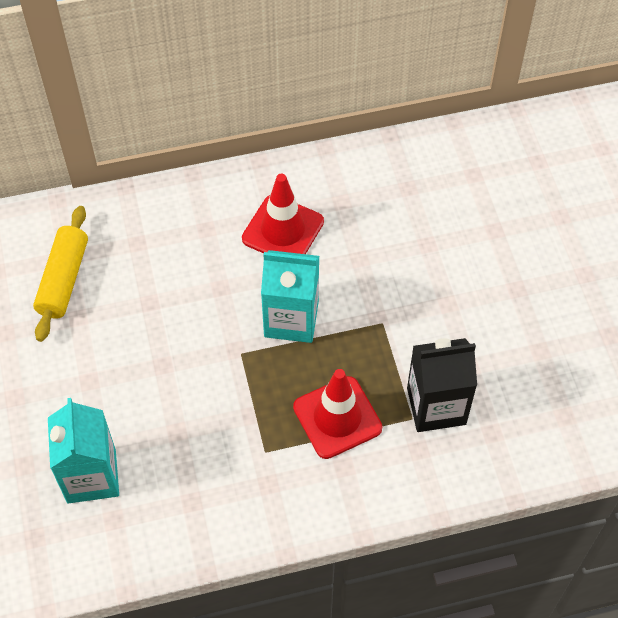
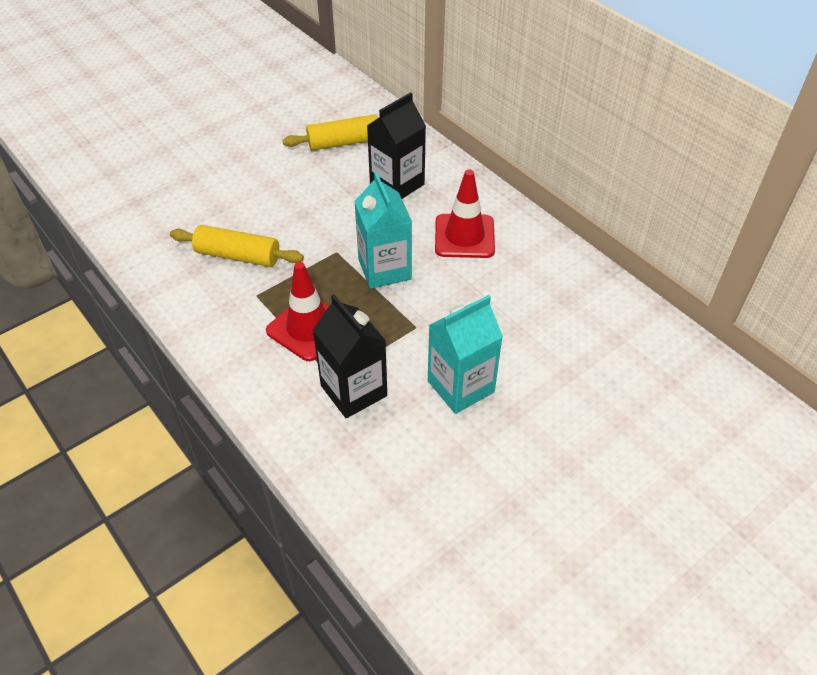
camera: 65 degrees right, 10 degrees down
turquoise carton [48,398,119,504] -> turquoise carton moved to [428,295,503,414]
none -> yellow rolling pin [170,225,304,267]
none -> black carton [367,92,426,199]

